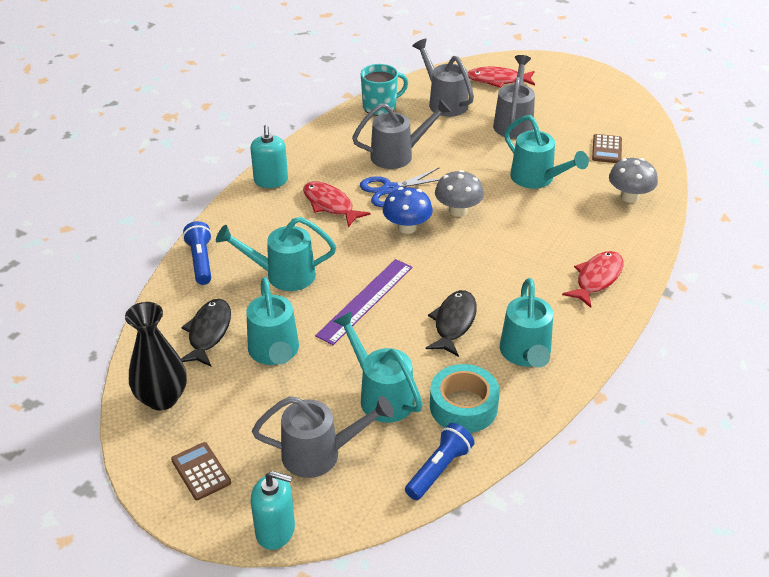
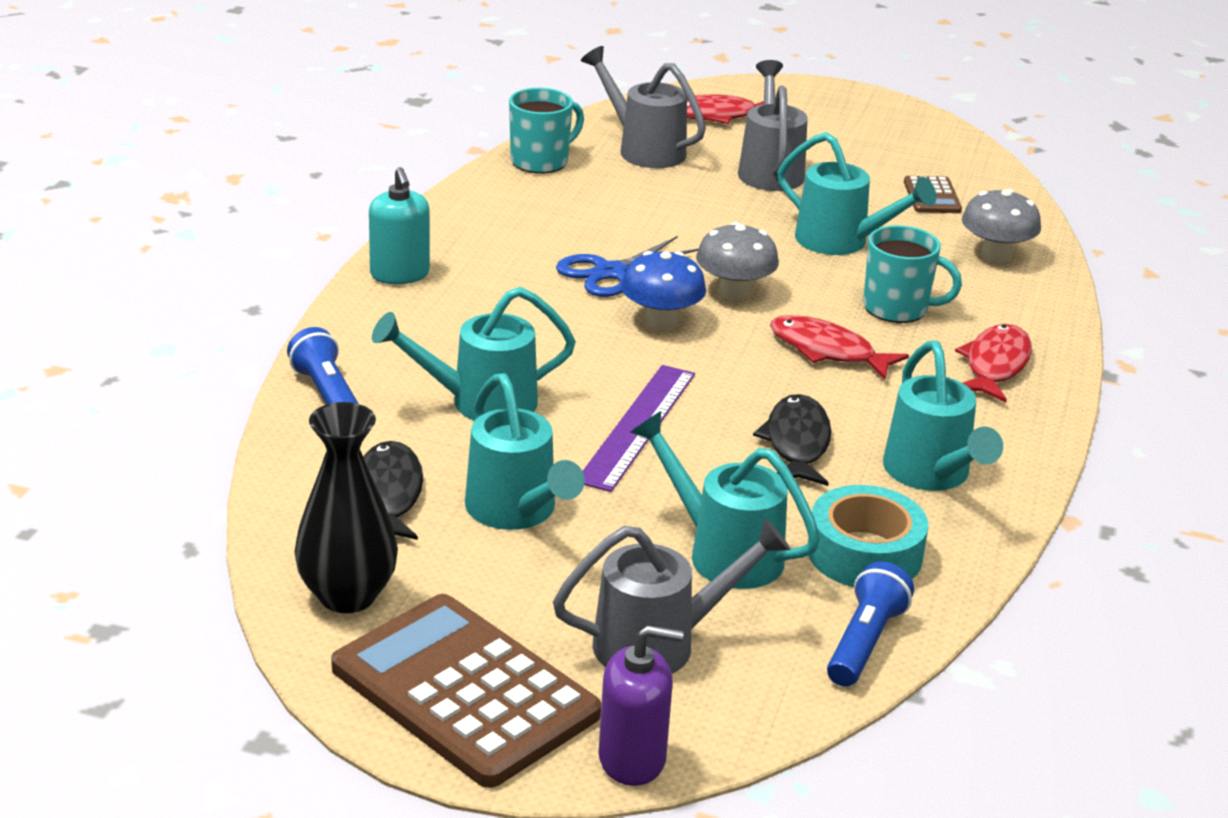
camera: 15 degrees left, 10 degrees down
brown calculator [171,442,231,500] -> brown calculator [331,594,601,788], size x2.25
turquoise soap dispenser [251,471,295,550] -> purple soap dispenser [599,625,684,786]
red fish [303,181,370,228] -> red fish moved to [770,315,909,379]
grey watering can [352,99,452,169] -> none
none -> turquoise mug [863,225,962,323]

